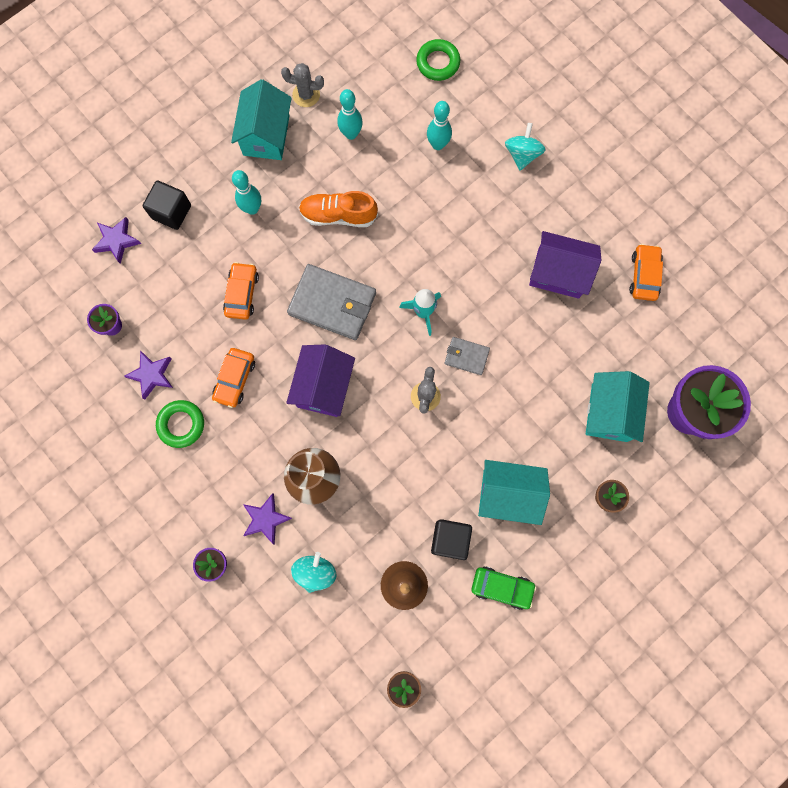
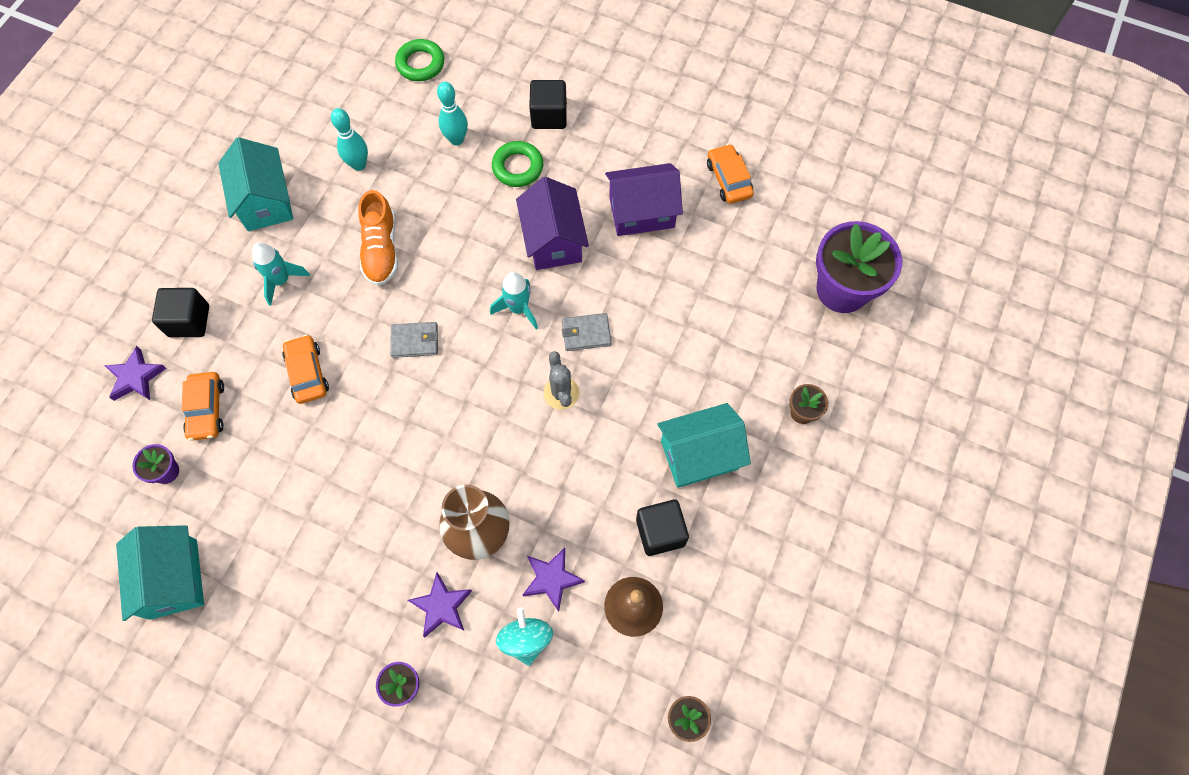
camera: 25 degrees left, 10 degrees down
purple star [124,351,173,400] -> purple star moved to [523,547,585,612]
green ring [156,400,204,448] -> green ring moved to [492,141,543,187]
orange car [212,348,255,408] -> orange car moved to [182,372,224,441]
turquoise bowling pin [232,170,261,215] -> turquoise rocket [252,242,310,306]
grey cactus [281,63,324,107] -> none
purple house [286,345,355,417] -> purple house moved to [516,177,589,270]
grey wallet [287,264,376,340] -> grey wallet [390,322,438,358], size x0.52
orange shoe [299,191,378,227] -> orange shoe turned 75 degrees counterclockwise [358,190,398,286]
green car [471,566,536,610] -> none
turquoise spinning top [505,123,546,170] -> black cube [529,80,567,129]
turquoise house [586,371,650,442] -> turquoise house moved to [116,525,204,621]

